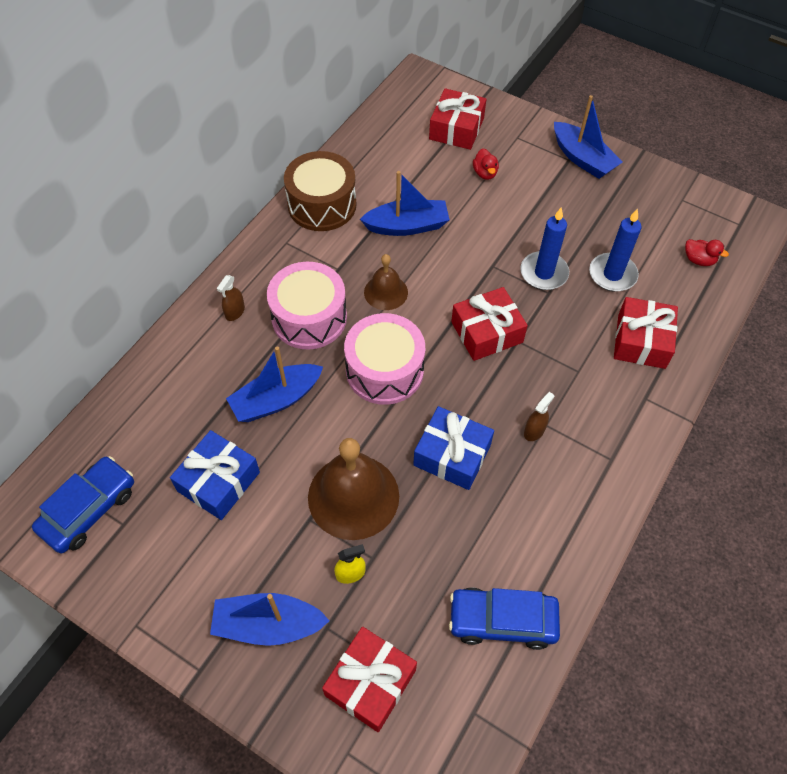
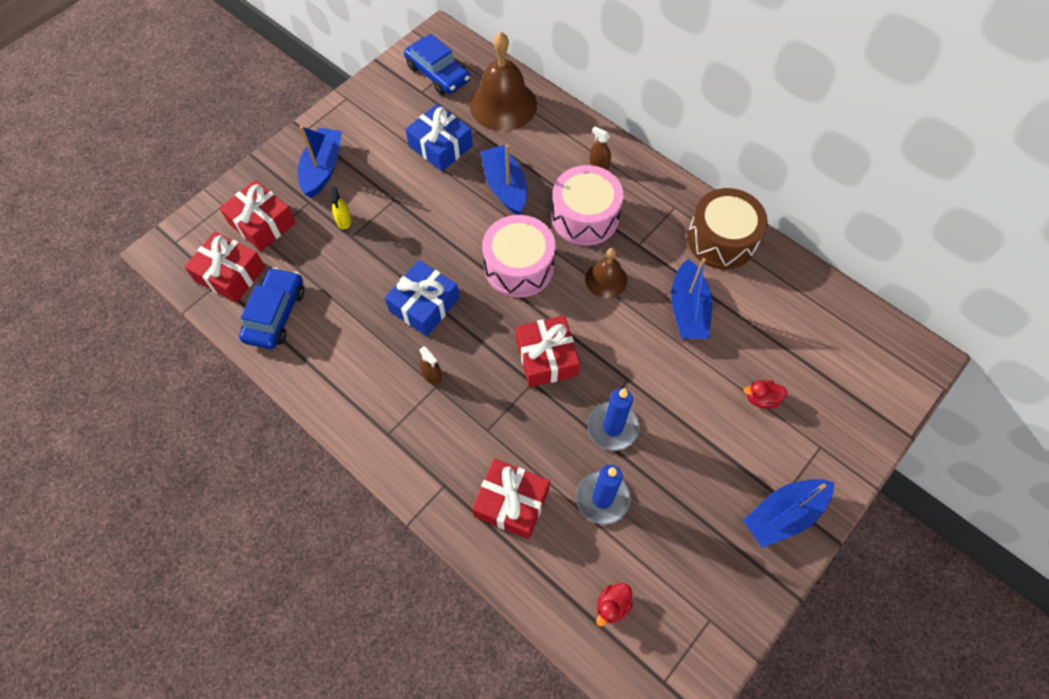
camera: 100 degrees right, 5 degrees up
brown bell [308,438,399,540] -> brown bell moved to [470,32,537,131]
red gift [429,88,486,150] -> red gift moved to [184,231,265,303]

